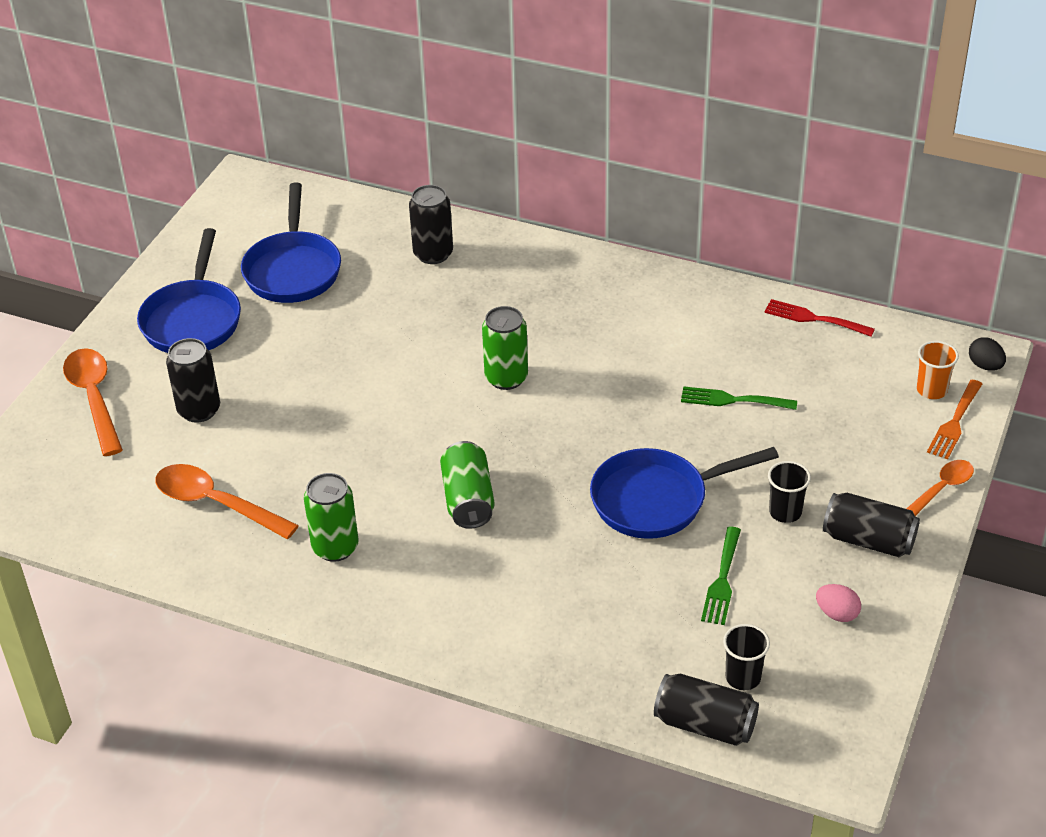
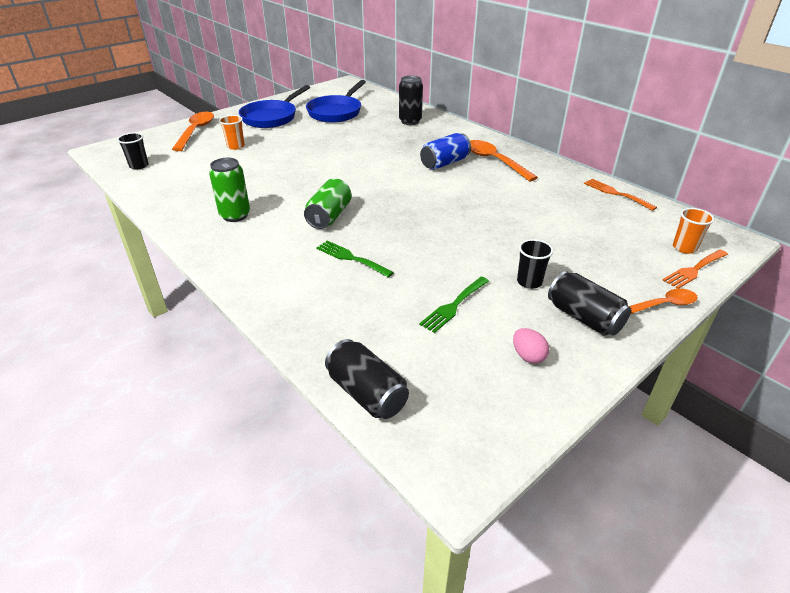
camera: 25 degrees right, 5 degrees down
orange spoon [155,464,299,539] -> orange spoon moved to [470,140,538,182]
black can [166,338,220,423] -> orange cup [219,115,245,150]
green can [482,306,528,390] -> none
blue pan [590,447,779,539] -> none
green fork [681,386,797,410] -> green fork moved to [317,241,394,277]
black cup [723,624,770,690] -> black cup moved to [117,133,149,170]
red fork [764,299,875,337] -> orange fork [584,179,657,211]
black egg [969,337,1006,371] -> none
none -> blue can [420,133,471,170]

